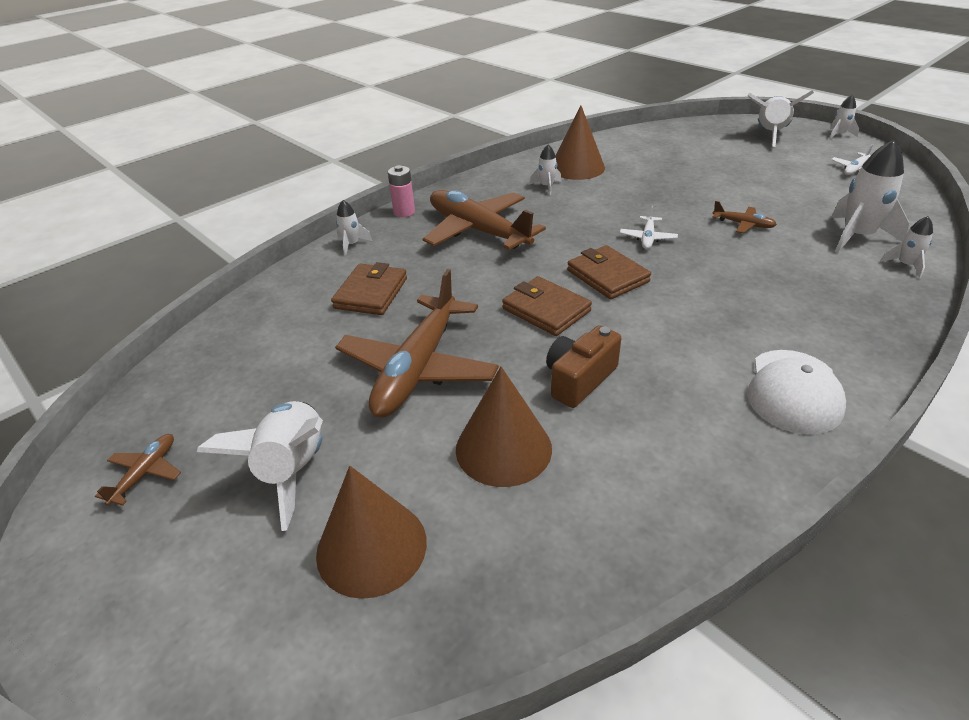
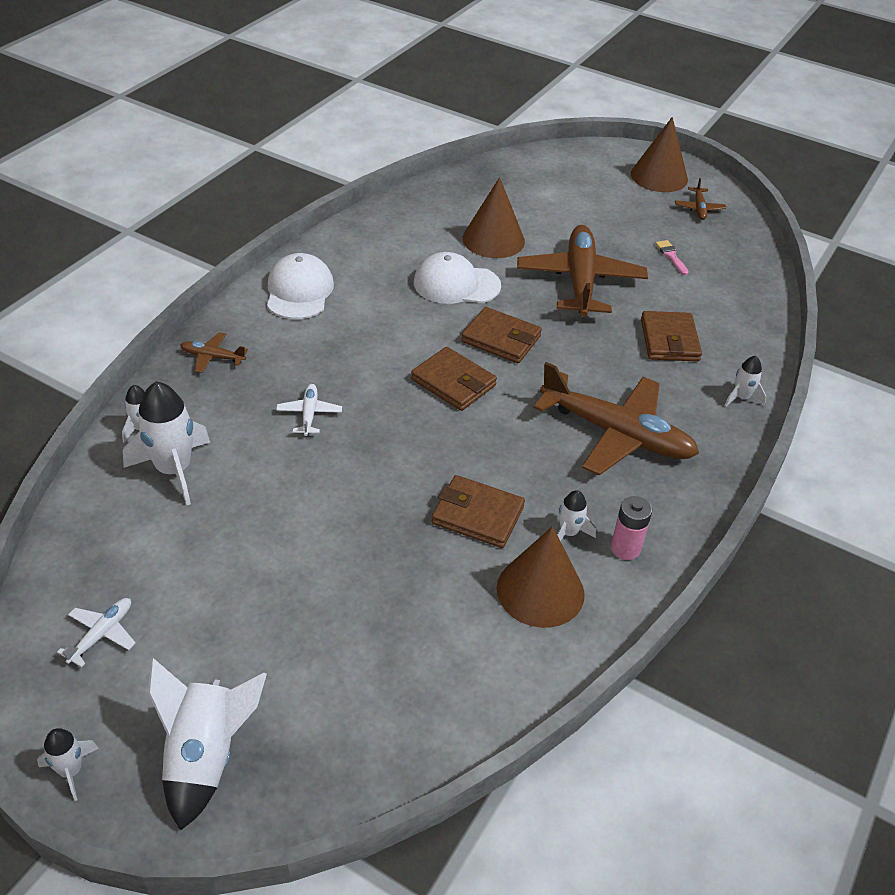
camera: 160 degrees right, 5 degrees up
white rocket [197,401,323,531] -> none
brown cone [316,466,427,599] -> brown cone moved to [631,117,688,192]
pink battery [388,165,415,217] -> pink battery moved to [611,496,652,560]
brown camera [546,325,621,408] -> white cap [414,252,501,304]
white plane [620,206,678,249] -> white plane moved to [276,384,342,436]
brown plane [712,201,777,233] -> brown plane moved to [180,332,248,373]
none -> brown wallet [432,475,525,548]
none -> pink brush [655,240,689,275]

